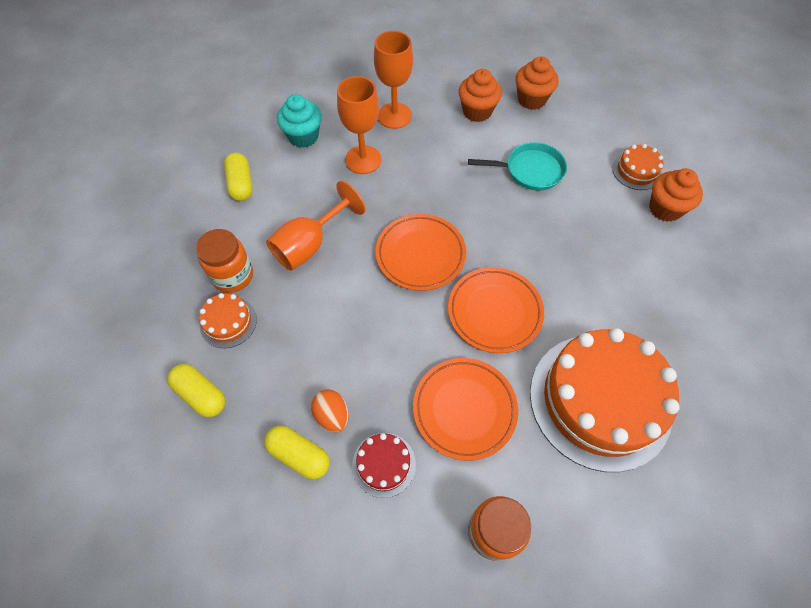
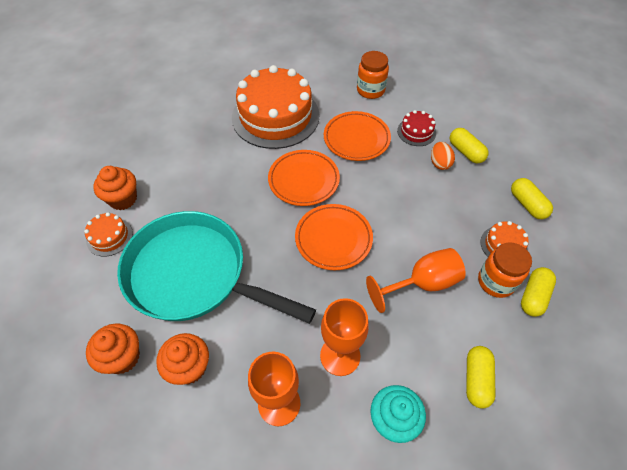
camera: 155 degrees left, 5 degrees down
turquoise pan [468,142,567,191] -> turquoise pan [117,211,316,324], size x2.10
none -> yellow capsule [521,267,556,317]

